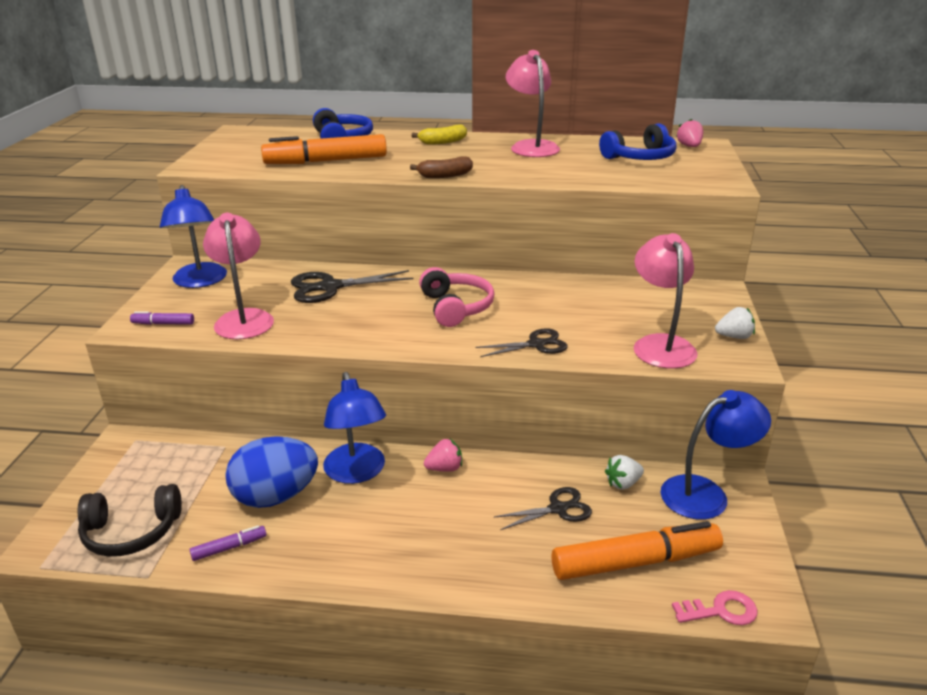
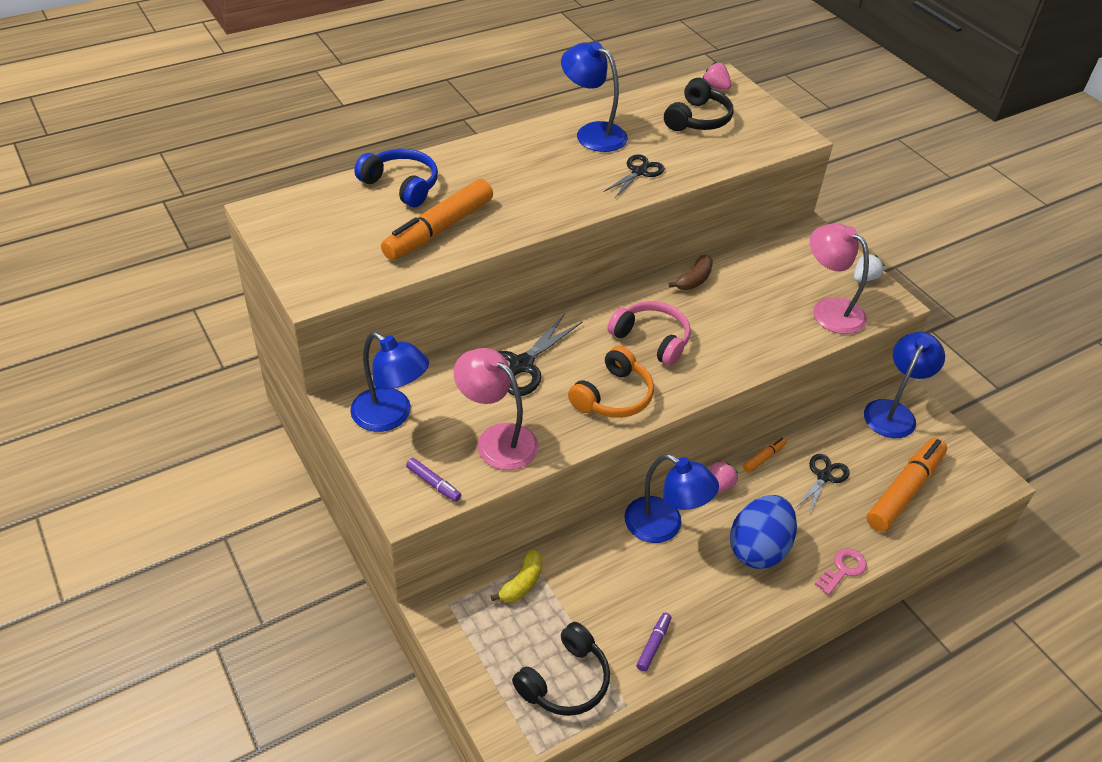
camera: 40 degrees left, 15 degrees up
purple marker [130,311,194,325] -> purple marker turned 105 degrees counterclockwise [406,458,461,502]
blue egg [225,436,318,508] -> blue egg moved to [730,495,797,569]
brown banana [410,157,473,178] -> brown banana moved to [669,255,713,290]
yellow banana [412,124,467,145] -> yellow banana moved to [490,549,543,602]
black scissors [475,328,568,357] -> black scissors moved to [603,155,665,198]
pink lamp [506,50,560,157] -> blue lamp [561,42,628,152]
blue headphones [599,123,676,160] -> black headphones [664,78,734,131]
white strawberry [605,455,644,490] -> none
pink key [672,590,757,625] -> pink key moved to [815,548,867,595]
none -> orange headphones [568,346,654,418]
none -> orange marker [743,437,787,473]

